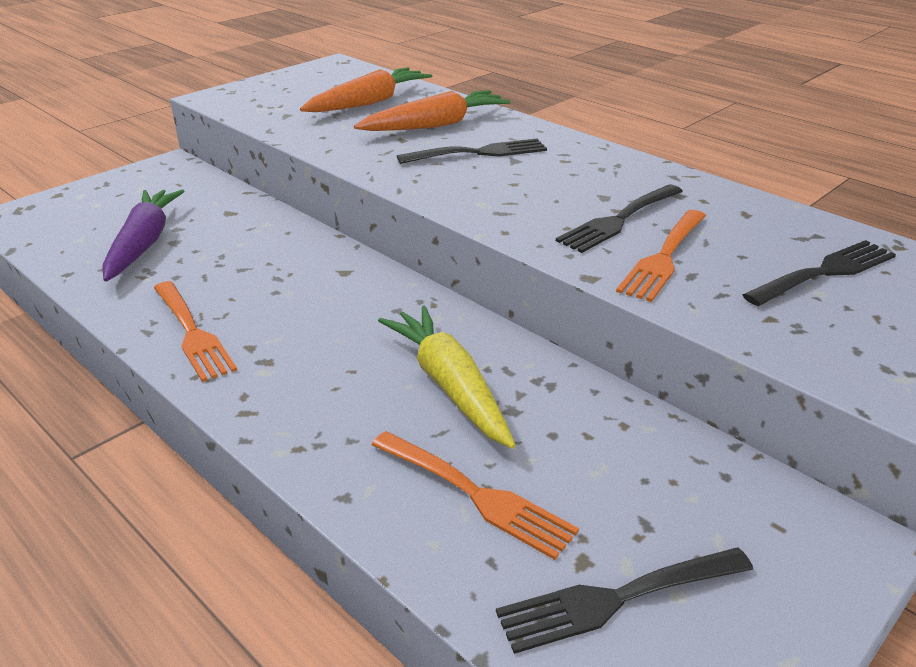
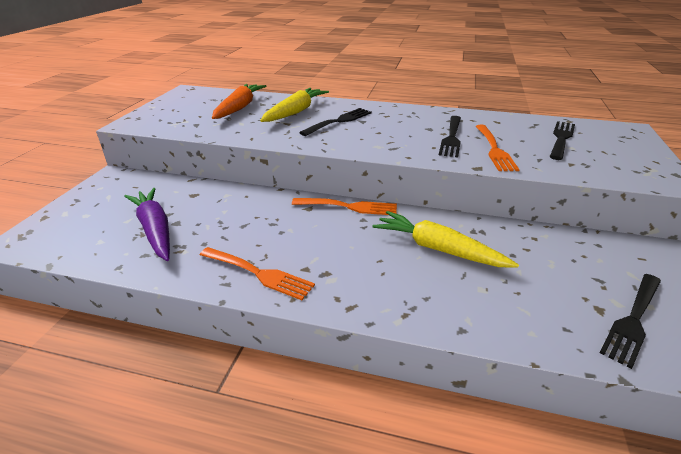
camera: 30 degrees left, 0 degrees up
orange carrot [354,90,511,131] -> yellow carrot [260,88,329,122]
orange fork [372,431,579,560] -> orange fork moved to [292,198,397,215]

